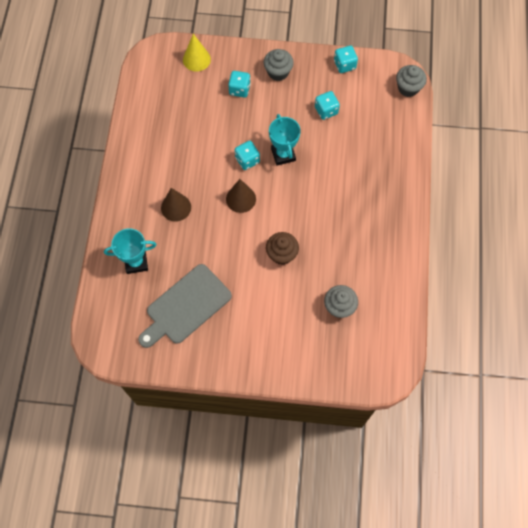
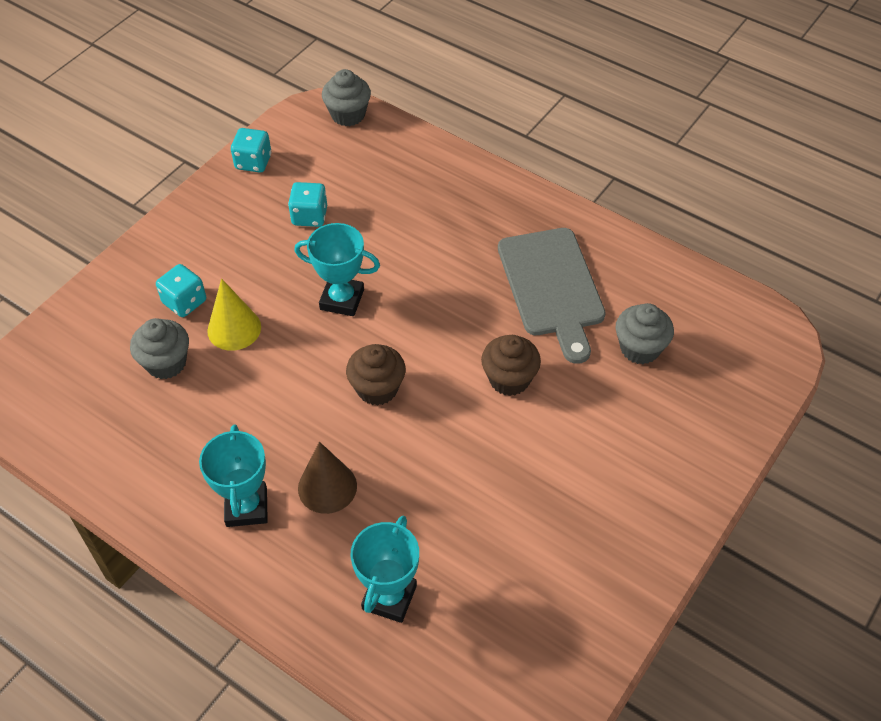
camera: 60 degrees left, 15 degrees down
grey cutting board [138,264,232,348] -> grey cutting board moved to [498,228,606,364]
yellow cone [183,34,211,72] -> yellow cone moved to [207,278,261,351]
brown cone [226,179,256,213] -> brown cupcake [346,344,406,406]
turquoise dice [235,141,260,170] -> none
grey cupcake [264,49,294,81] -> grey cupcake moved to [130,318,189,379]
none -> turquoise trophy [199,425,268,527]

